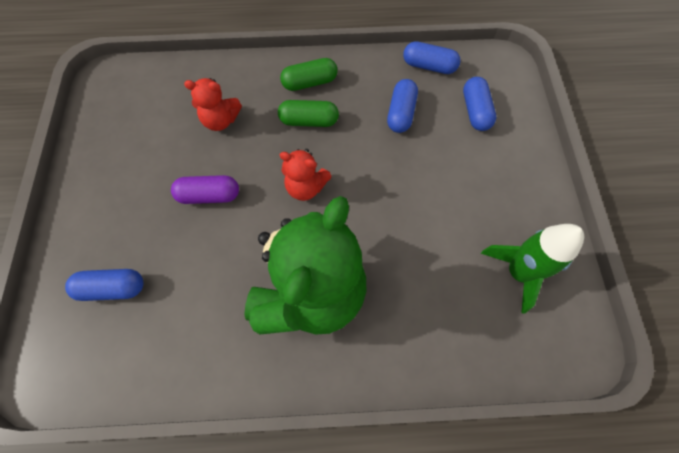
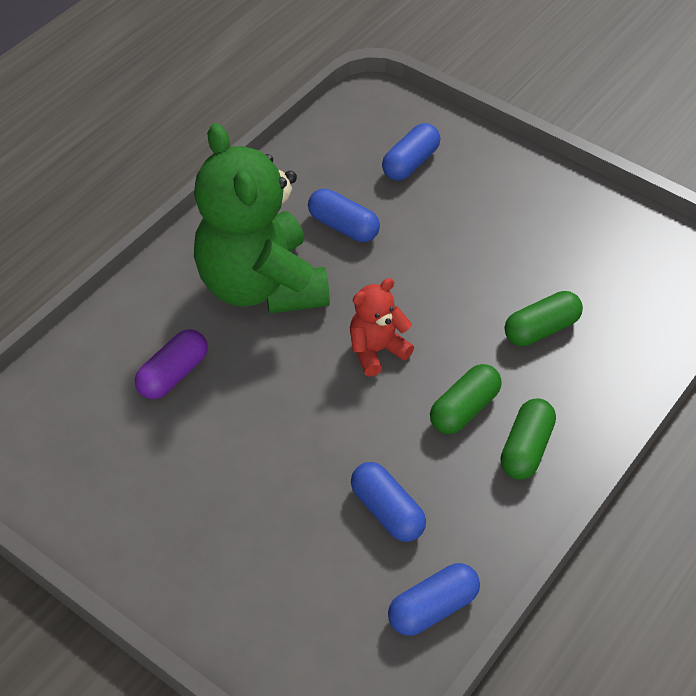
camera: 130 degrees right, 15 degrees down
purple capsule [171,175,239,204] -> purple capsule moved to [135,329,208,399]
red teddy bear [184,78,242,131] -> green capsule [505,291,583,346]
blue capsule [463,77,496,131] -> blue capsule moved to [308,189,380,242]
green rocket [481,224,584,313] -> none

